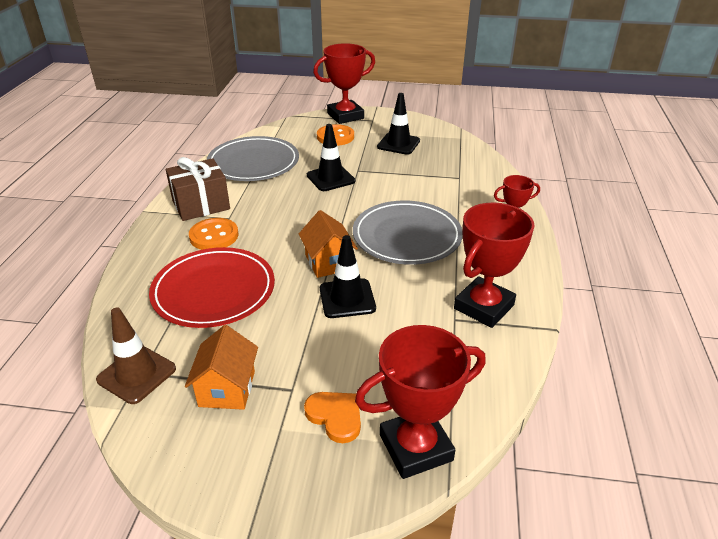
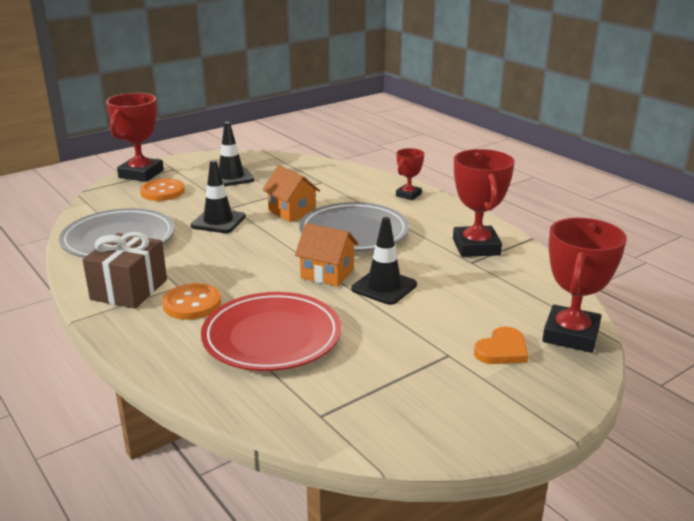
camera: 45 degrees left, 10 degrees down
brown traffic cone [96,308,176,404] -> none
orange house [185,325,258,410] -> orange house moved to [262,165,320,222]
orange heart [304,392,361,443] -> orange heart turned 135 degrees clockwise [474,327,528,364]

